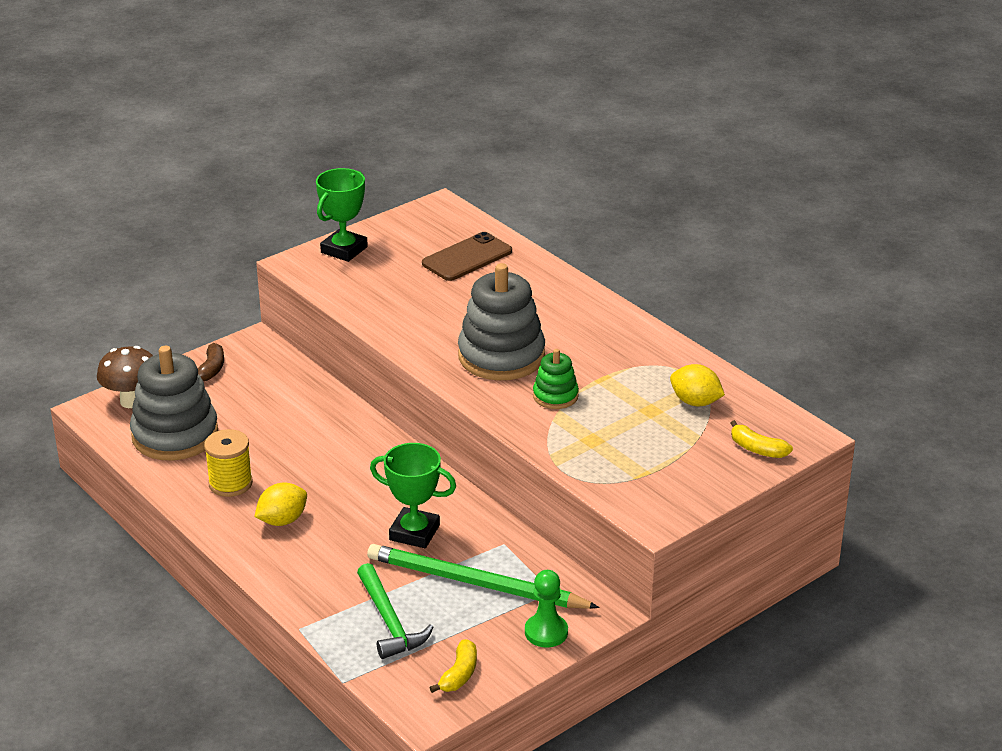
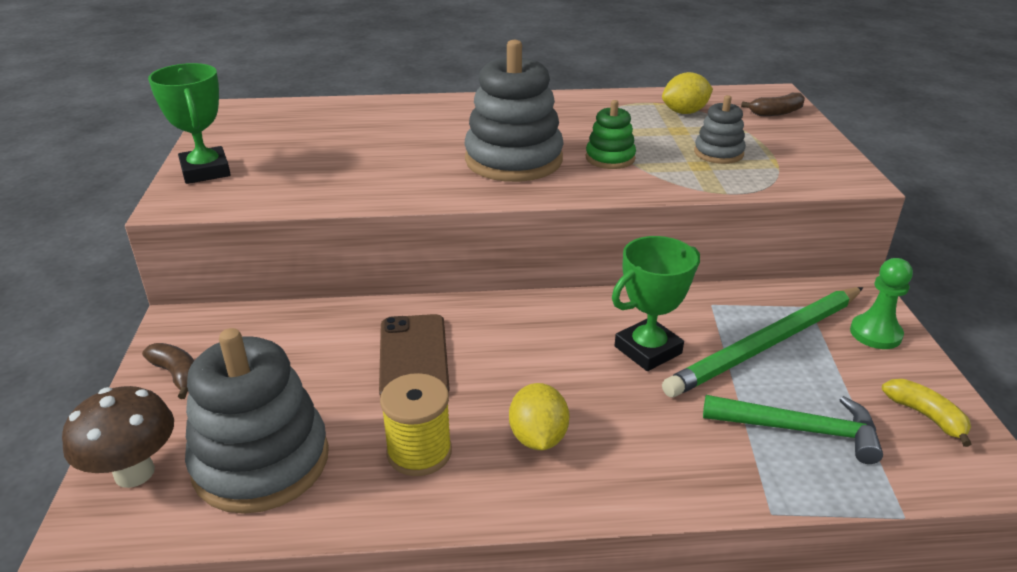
camera: 55 degrees left, 0 degrees up
brown phone [422,232,512,281] -> brown phone moved to [379,314,450,396]
yellow banana [731,420,793,458] -> brown banana [741,93,805,116]
none -> grey stacking toy [694,95,746,164]

